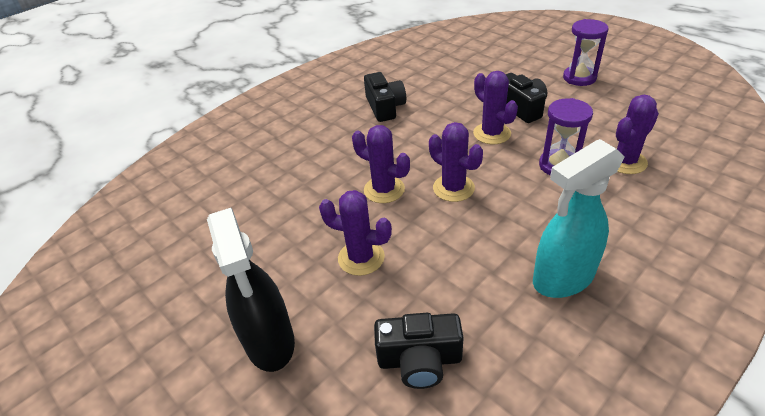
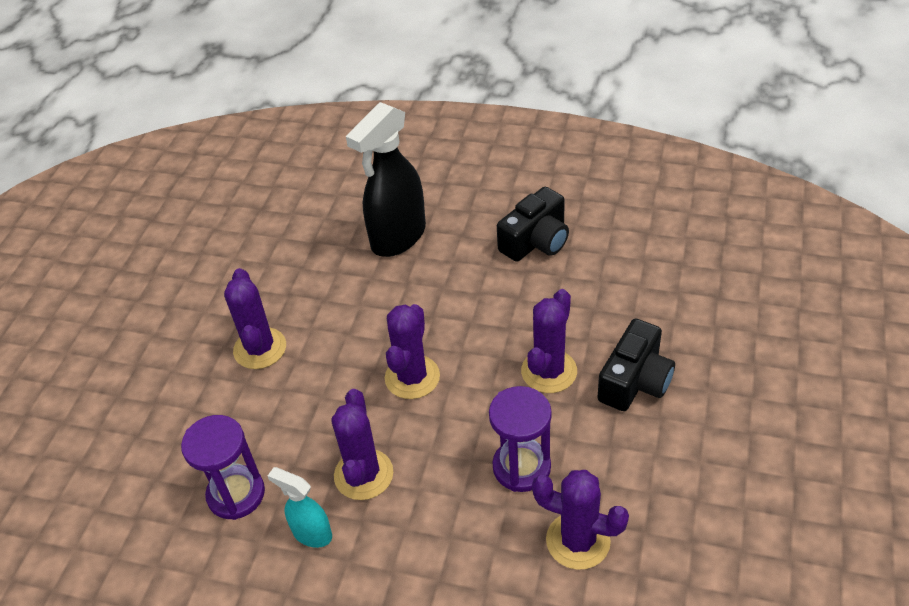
camera: 60 degrees right, 5 degrees up
black spray bottle [207,208,295,372] -> black spray bottle moved to [346,102,426,257]
purple cactus [352,125,410,203] -> purple cactus moved to [331,389,393,500]
black camera [374,313,463,389] -> none
turquoise spray bottle [533,139,625,298] -> turquoise spray bottle [268,467,332,548], size x0.51
purple hourglass [563,19,608,86] -> purple hourglass moved to [181,415,265,520]

